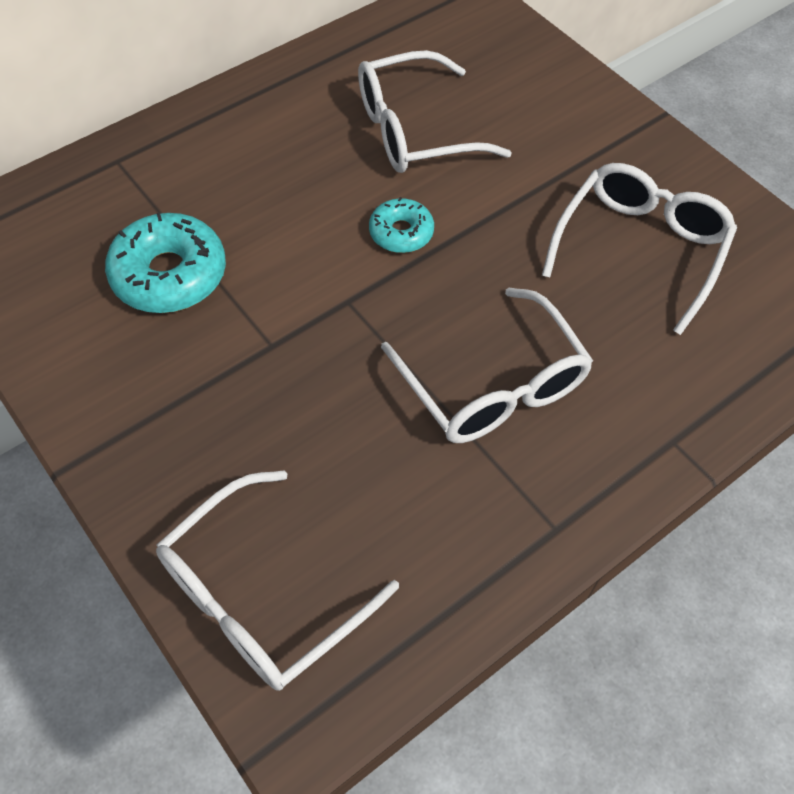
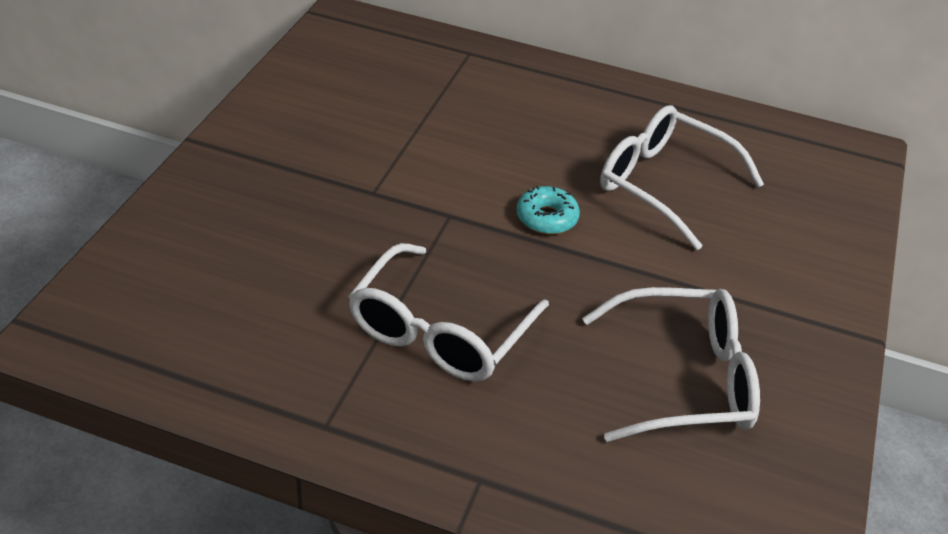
camera: 55 degrees right, 15 degrees down
turquoise donut [105,212,226,313] -> none
white glasses [156,470,399,691] -> none

